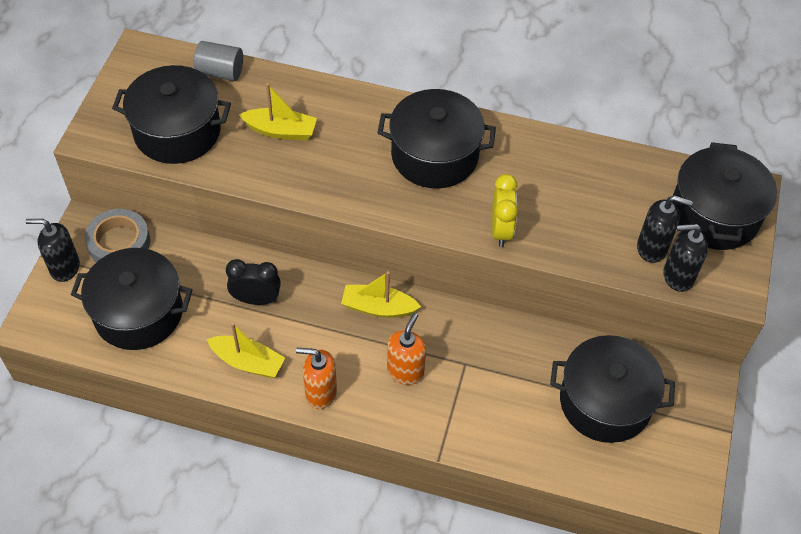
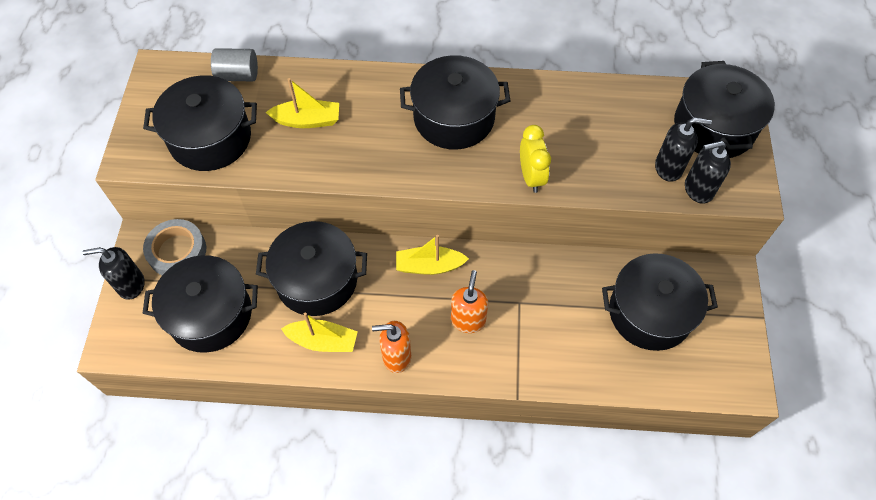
camera: 10 degrees left, 5 degrees up
black clock [226,259,281,305] -> black pot [256,221,367,316]

